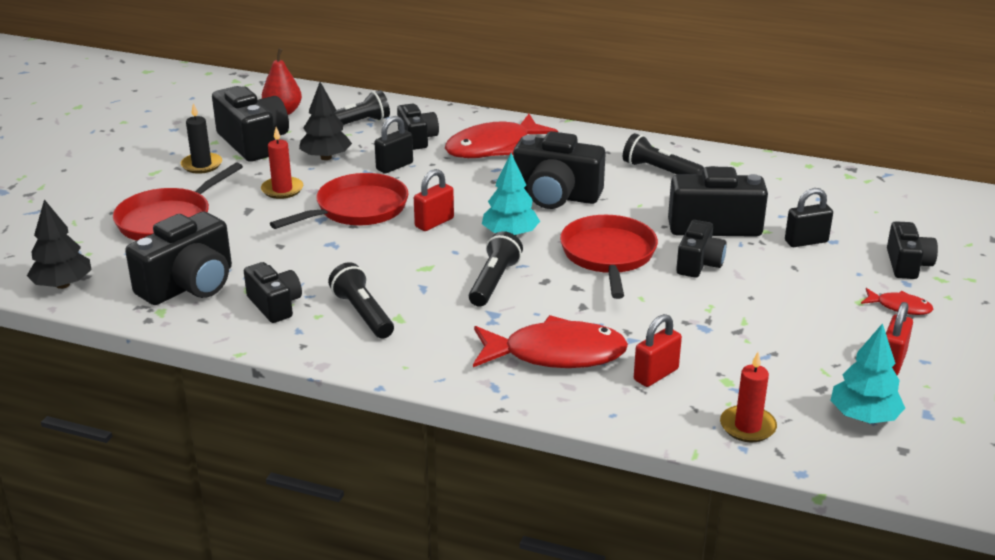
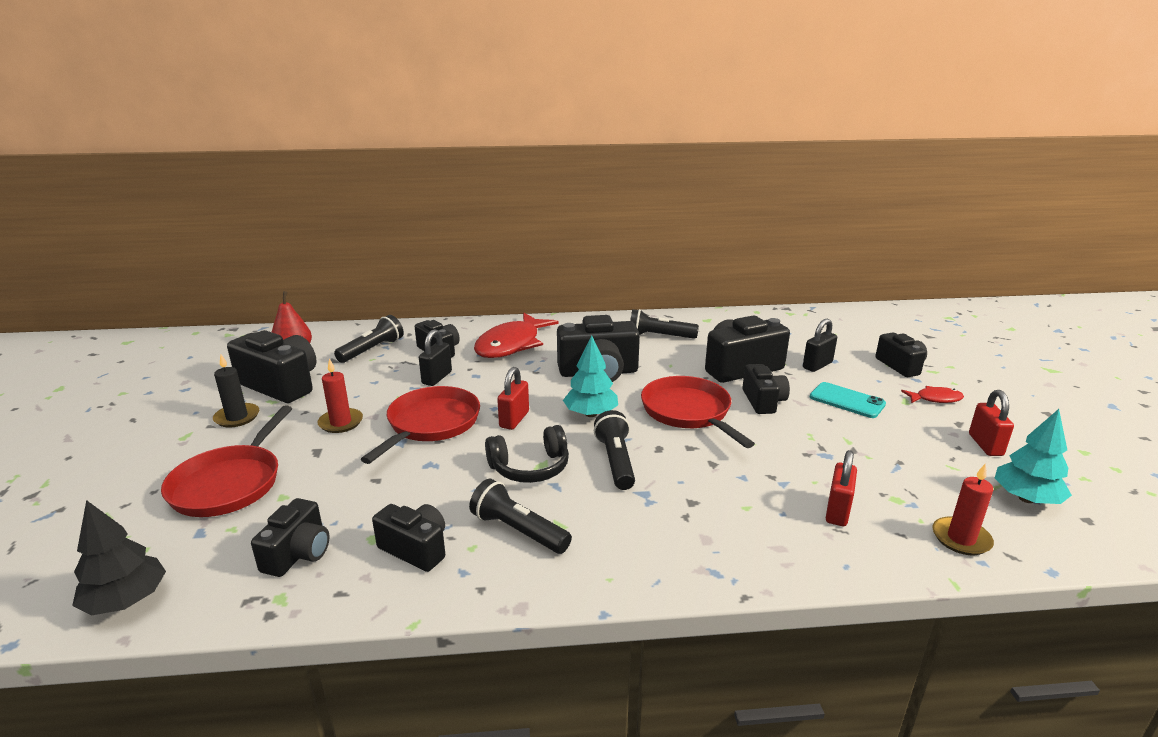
camera: 25 degrees left, 5 degrees down
black camera [125,212,232,305] -> black camera [251,498,330,577], size x0.61
black tree [299,82,352,160] -> none
red fish [473,315,628,368] -> none
none -> black headphones [485,425,569,483]
none -> turquoise phone [810,382,886,418]

